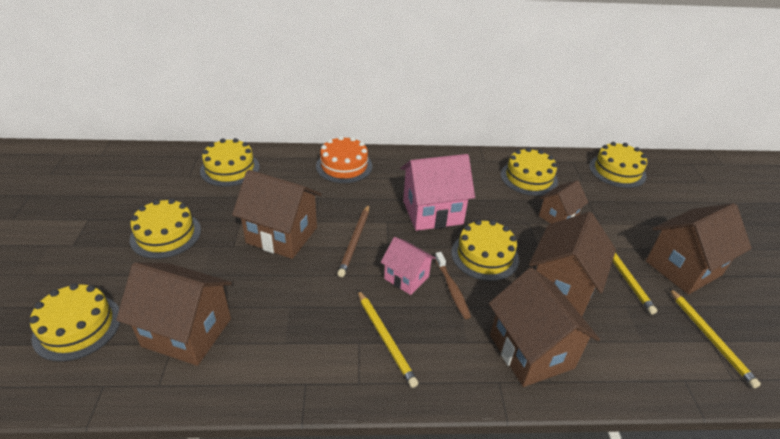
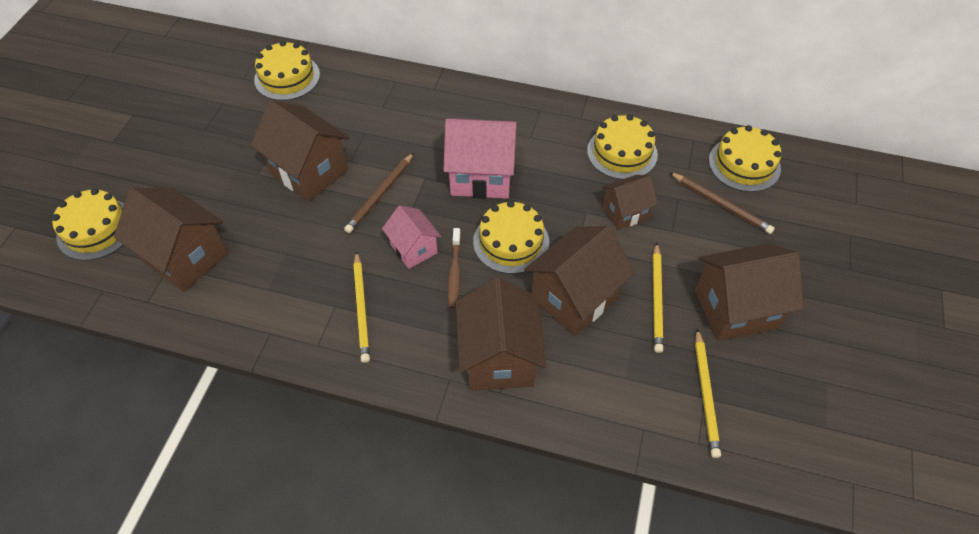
camera: 20 degrees right, 15 degrees up
yellow cake [130,199,201,259] -> none
orange cake [316,136,372,183] -> none
none -> brown pencil [669,172,775,234]

